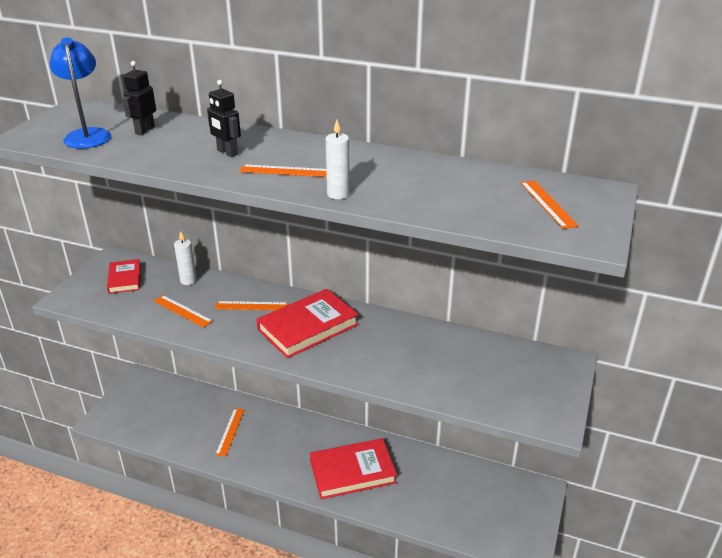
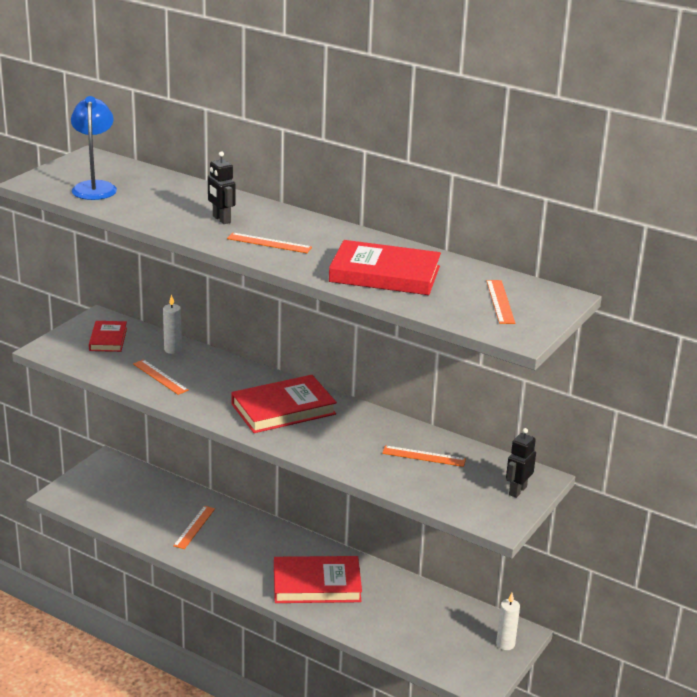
camera: 10 degrees right, 5 degrees down
black robot [122,61,156,135] -> black robot moved to [506,428,536,498]
orange ruler [215,301,289,310] -> orange ruler moved to [382,445,466,467]
white candle [325,120,350,199] -> white candle moved to [496,593,520,650]
none -> red book [329,240,441,295]

